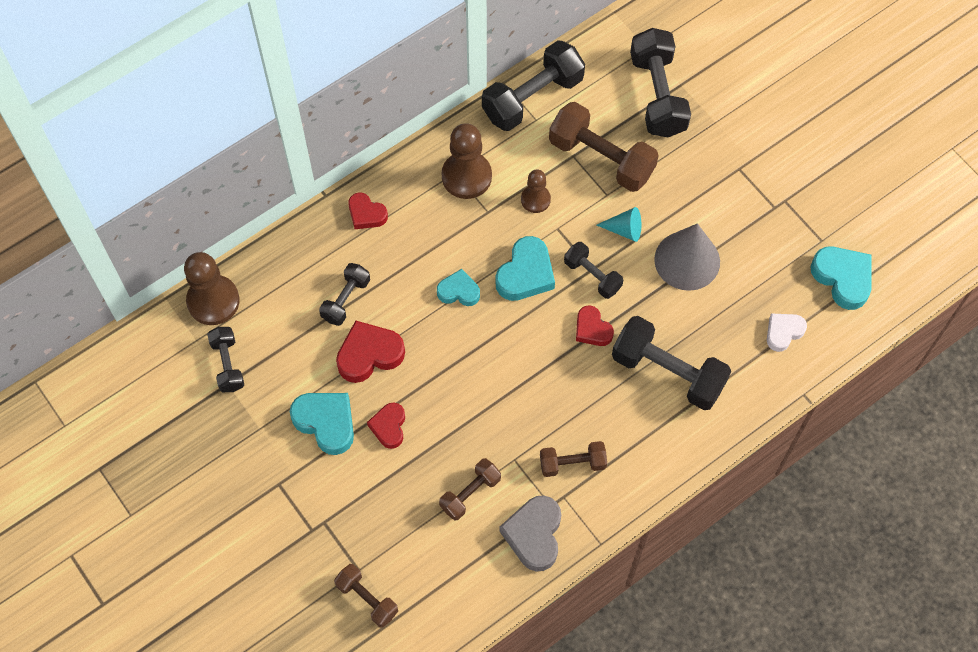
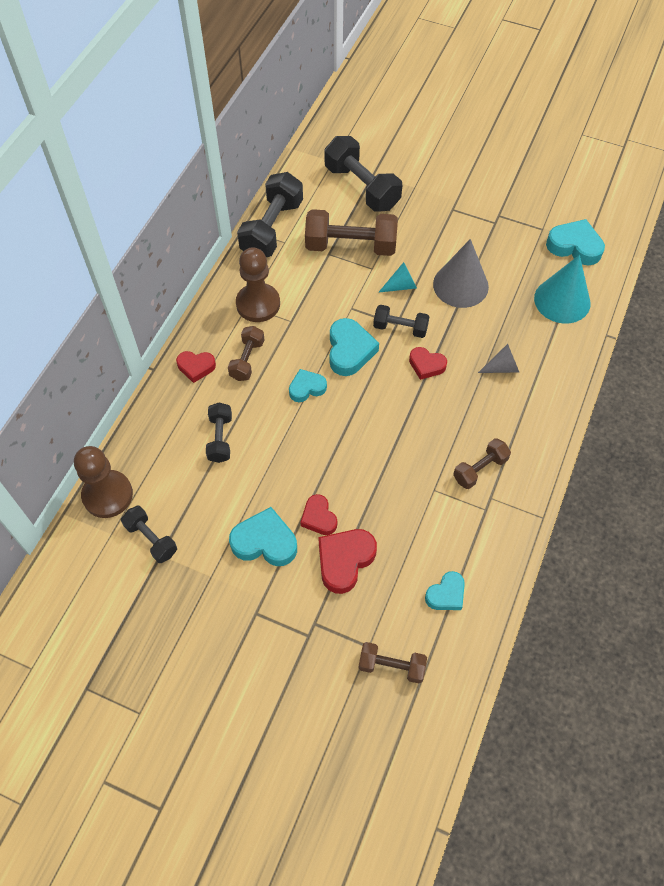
camera: 30 degrees left, 5 degrees down
red heart [336,320,405,383] -> red heart moved to [318,529,377,594]
brown dumbbell [439,458,501,521] -> brown dumbbell moved to [228,326,265,381]
grey heart [499,495,561,571] -> none
brown pawn [521,170,551,213] -> none
black dumbbell [612,316,731,410] -> grey cone [478,344,519,373]
white heart [767,313,807,352] -> turquoise cone [534,255,591,324]
none -> turquoise heart [425,571,465,610]

